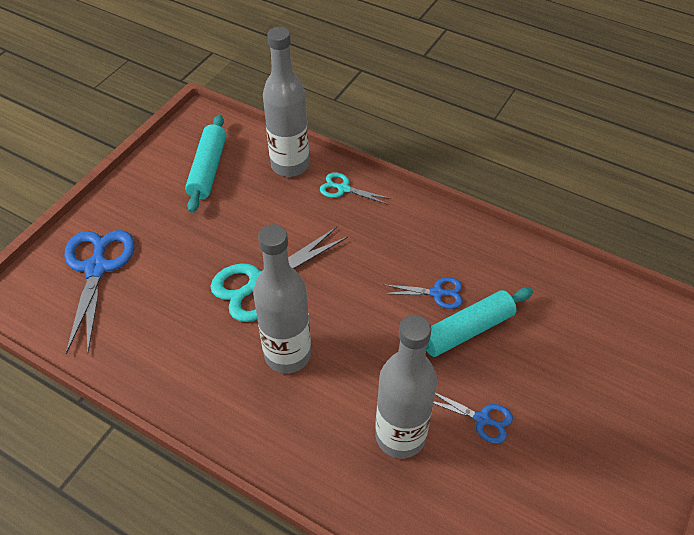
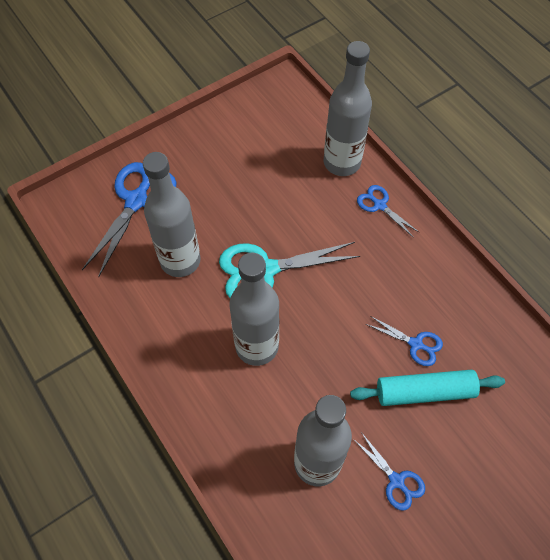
camera: 25 degrees right, 10 degrees up
turquoise rolling pin [185,115,226,213] -> none
turquoise scissors [320,172,391,204] -> blue scissors [357,185,420,238]
none -> grey bottle [143,152,201,277]

